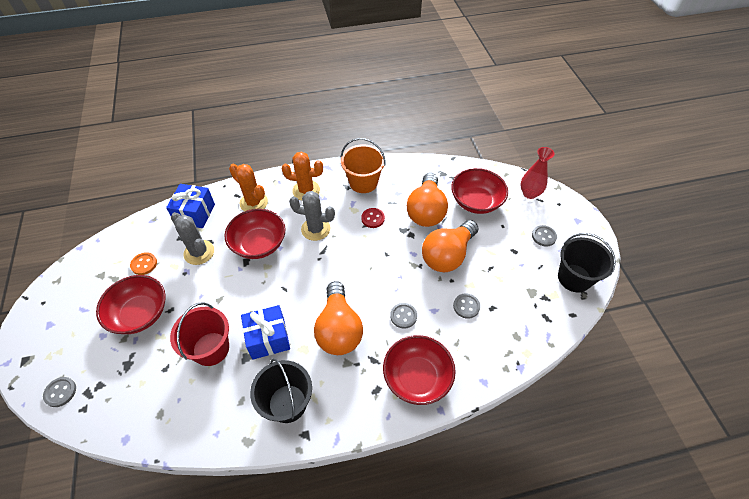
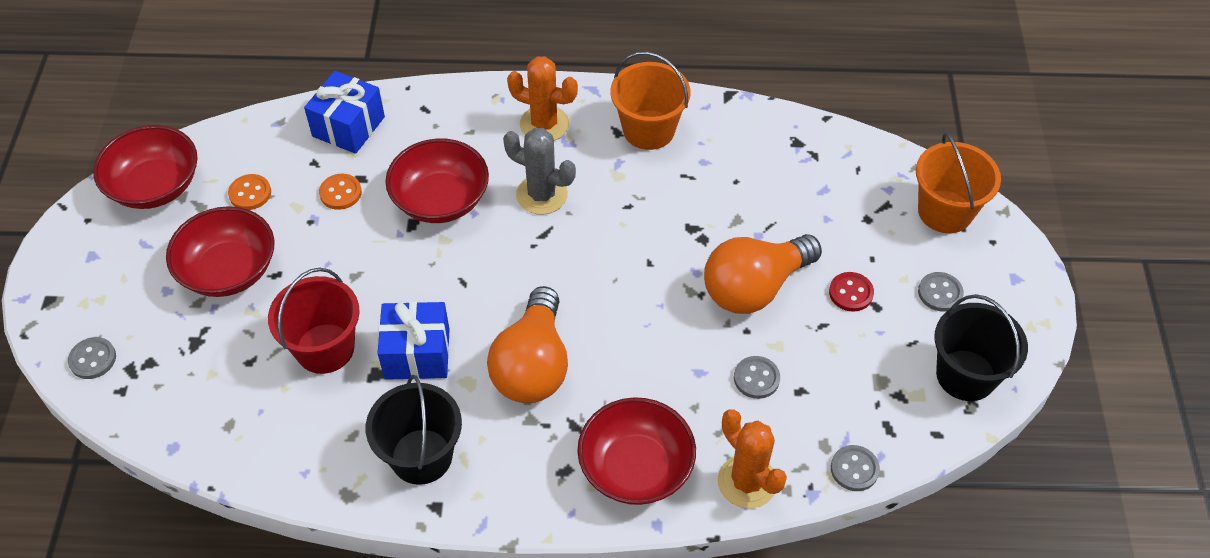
camera: 15 degrees right, 0 degrees up
grey cactus [171,212,214,265] -> orange button [319,174,362,210]
orange cactus [229,164,268,211] -> orange cactus moved to [718,410,787,509]
red button [361,208,385,228] -> red button moved to [829,272,874,312]
grey button [390,303,417,329] -> grey button moved to [831,445,880,491]
orange light bulb [407,173,448,227] -> none
red bowl [451,168,508,214] -> red bowl moved to [93,125,198,209]
red vase [521,147,555,199] -> orange bucket [916,133,1001,233]

